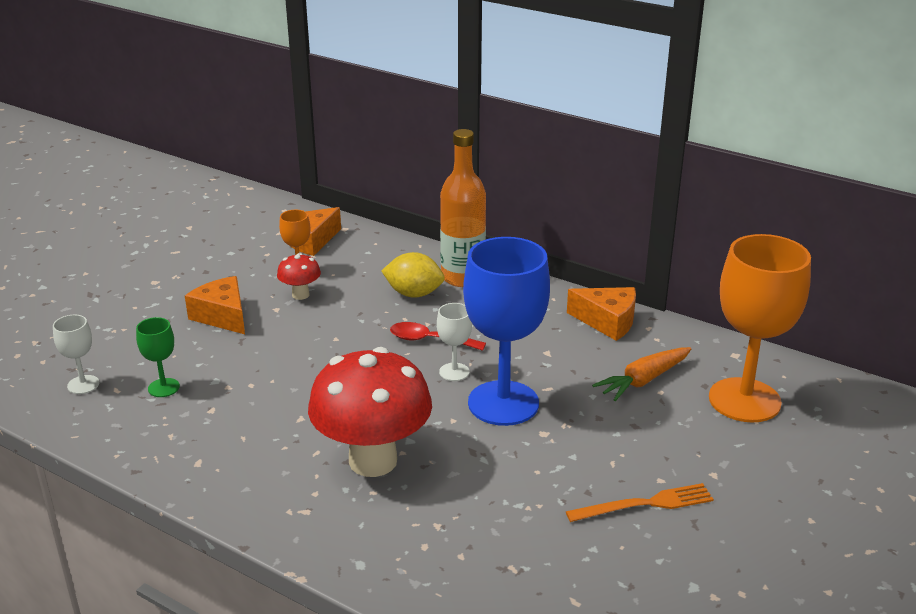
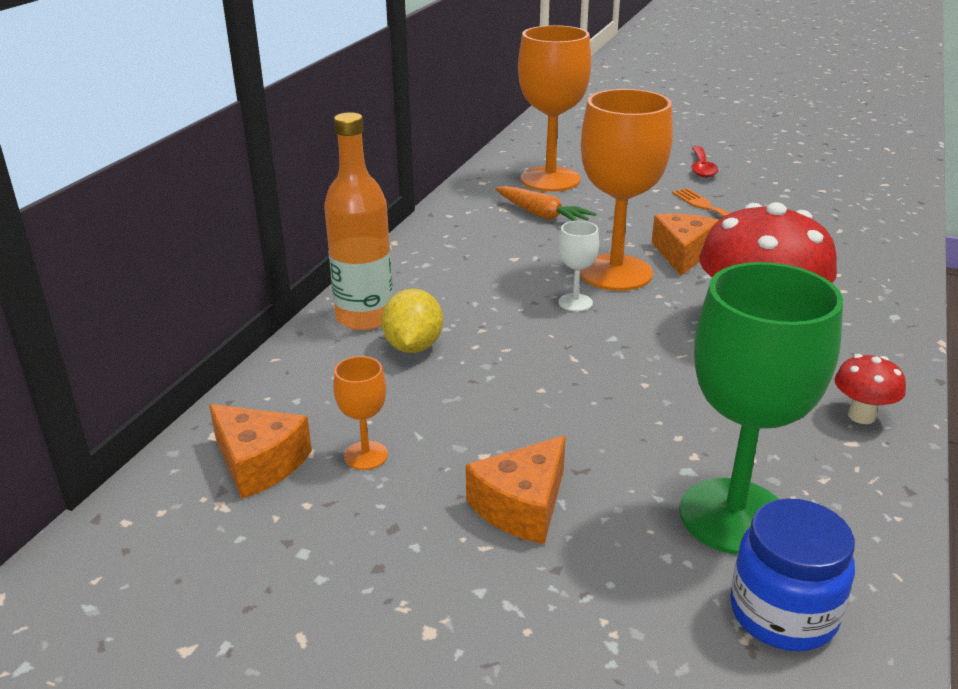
camera: 100 degrees left, 0 degrees up
white goblet [53,315,99,394] -> blue jar [730,498,855,651]
green goblet [136,317,180,397] -> green goblet [679,262,843,555], size x2.25
red mushroom [277,253,321,300] -> red mushroom moved to [835,354,906,424]
red spoon [390,322,486,351] -> red spoon moved to [691,146,718,178]
blue goblet [463,237,550,426] -> orange goblet [580,89,673,291]
orange cheese [567,287,636,341] -> orange cheese moved to [652,214,719,276]

